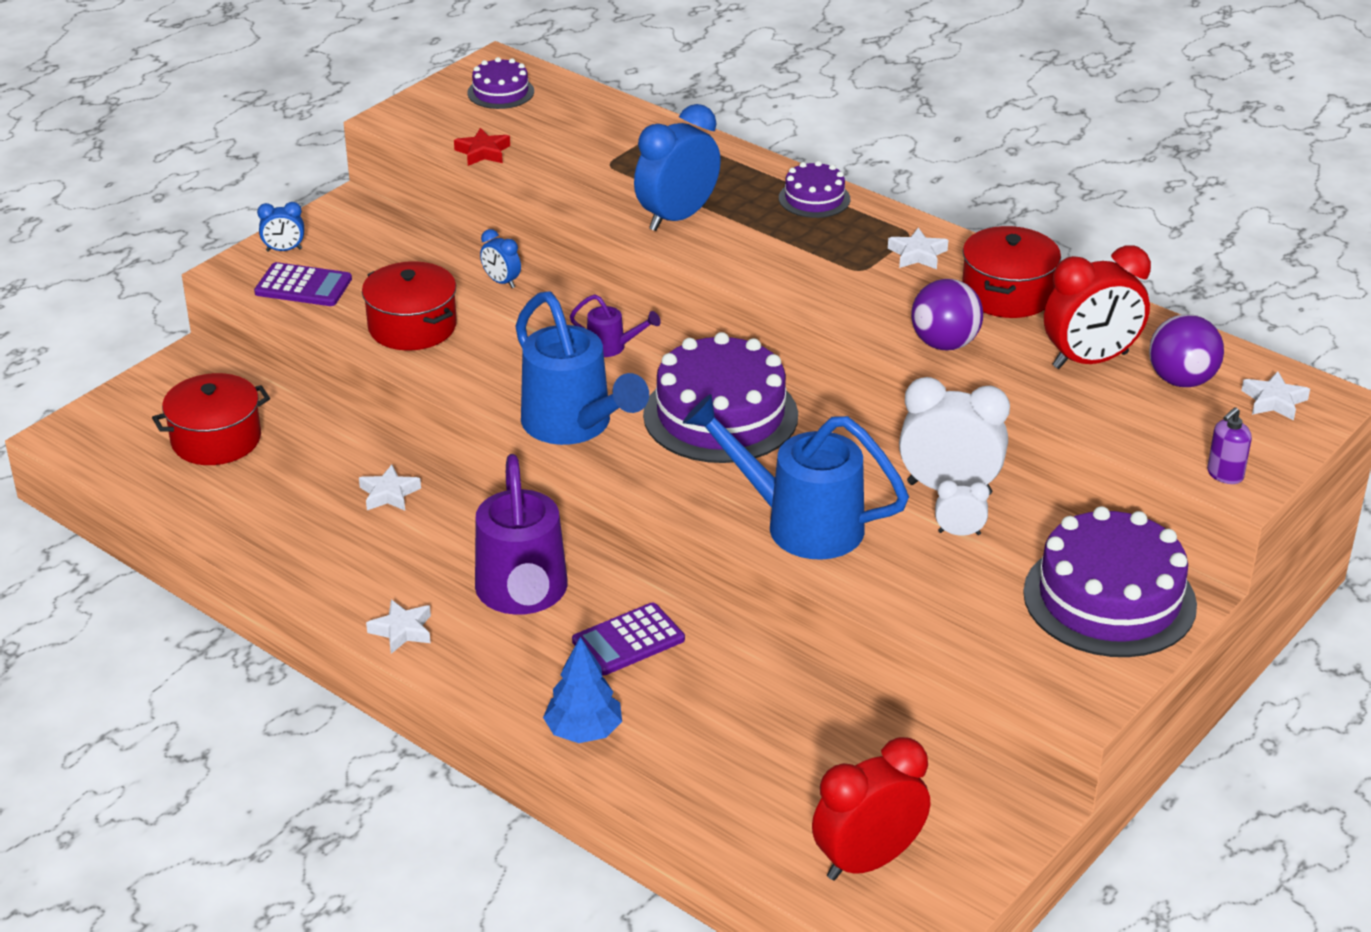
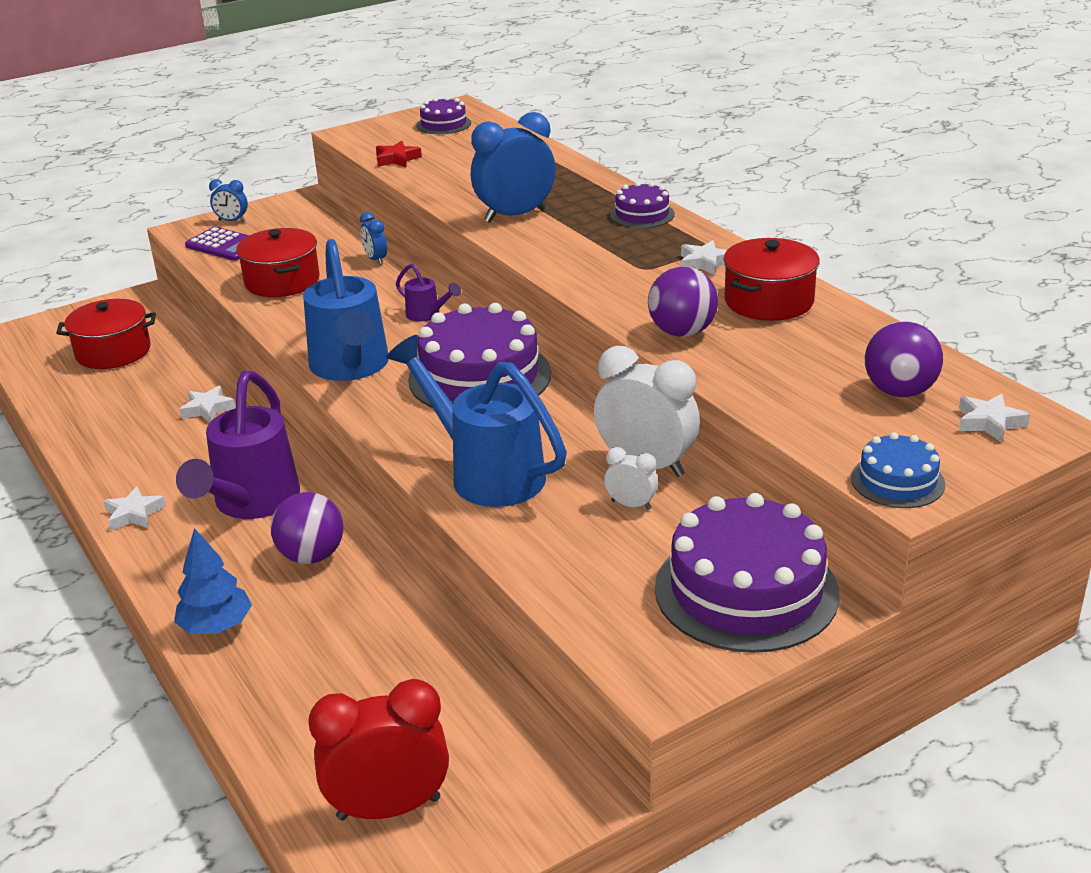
camera: 20 degrees right, 5 degrees down
purple calculator [572,602,685,675] -> purple ball [271,492,344,564]
red clock [1044,245,1151,369] -> none
purple soap dispenser [1207,407,1252,484] -> blue cake [851,432,945,508]

